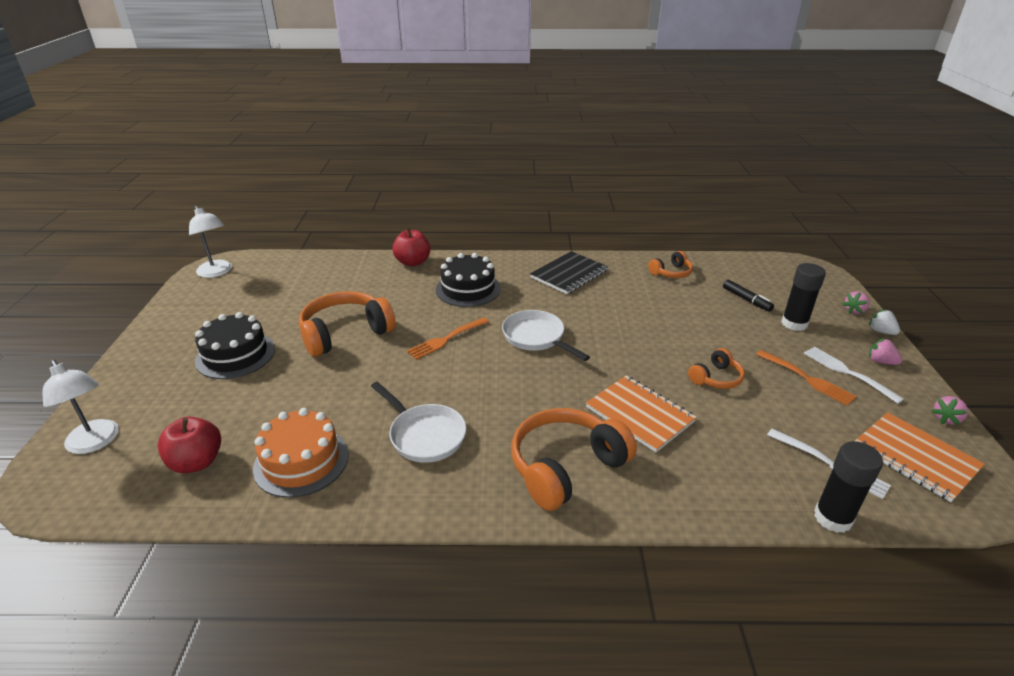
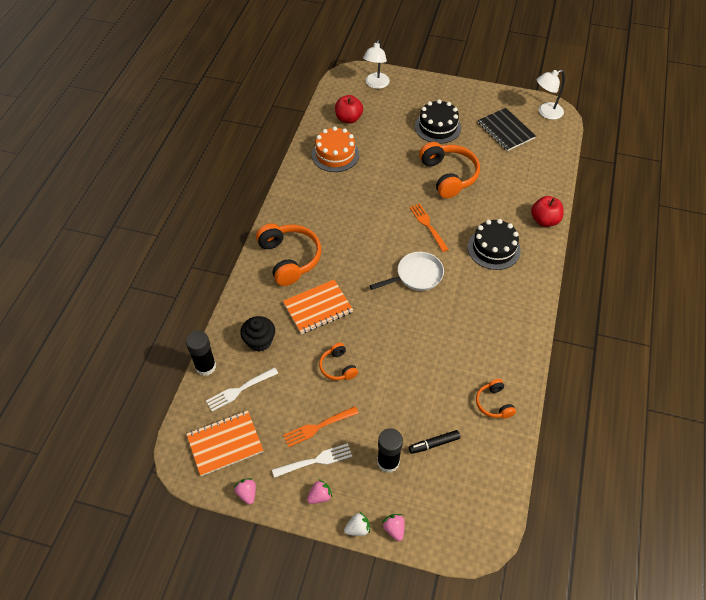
camera: 105 degrees right, 20 degrees up
white lamp [42,360,119,454] -> white lamp turned 45 degrees counterclockwise [363,40,390,89]
white pan [371,382,466,463] -> none
black notebook [530,251,608,294] -> black notebook moved to [478,108,536,151]
none -> black cupcake [240,316,275,352]

